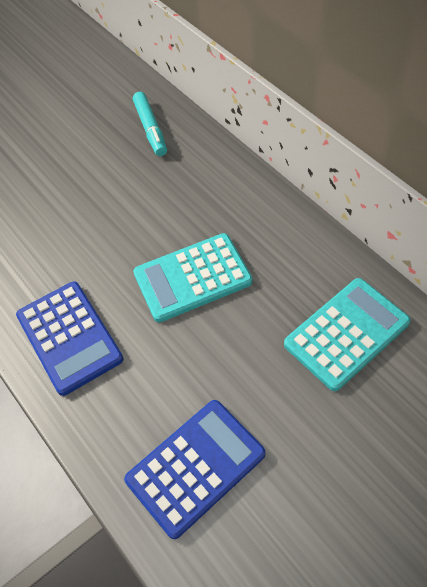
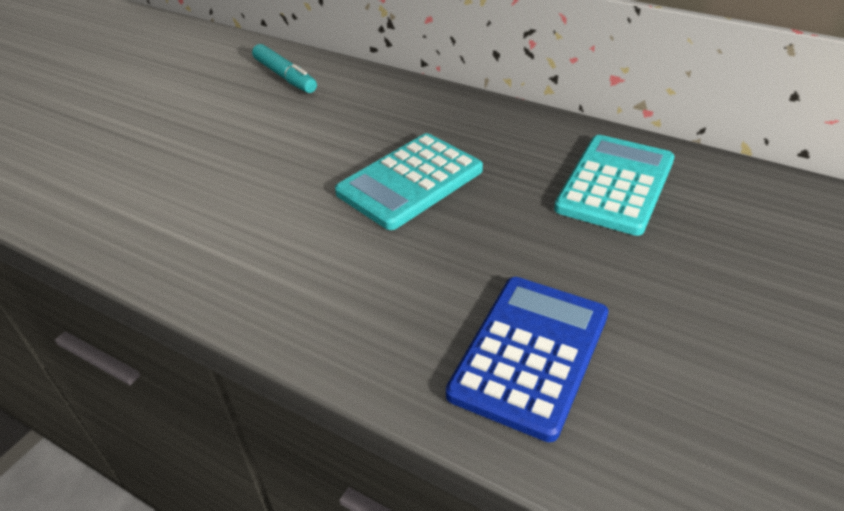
camera: 25 degrees left, 15 degrees down
blue calculator [16,282,123,396] -> none

